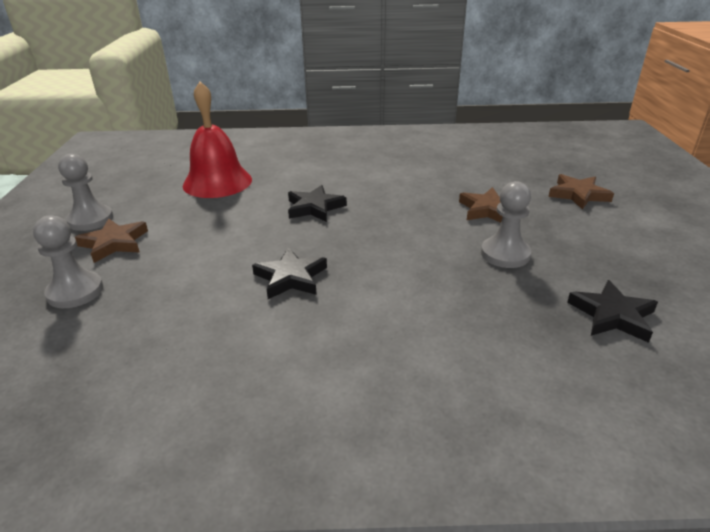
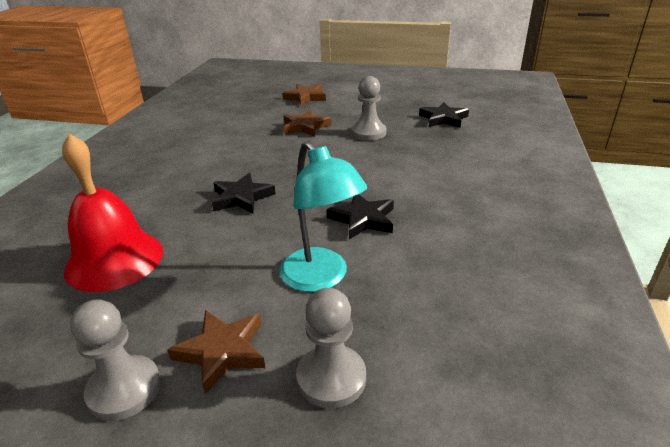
camera: 75 degrees left, 0 degrees up
none -> turquoise lamp [279,141,367,292]

